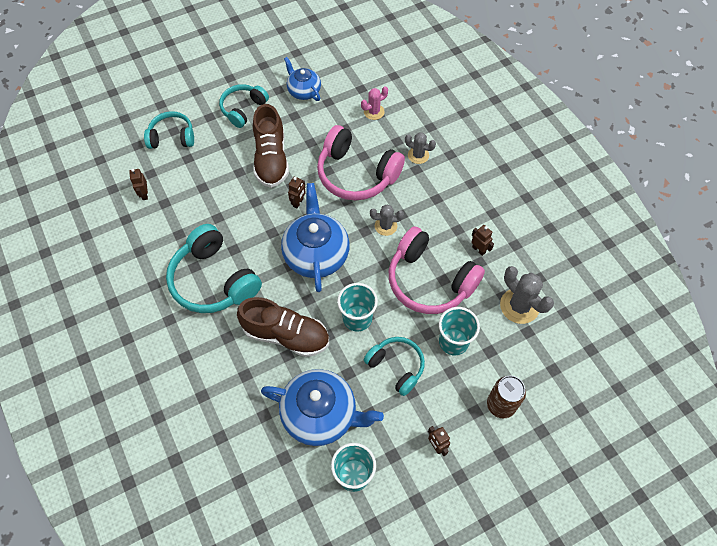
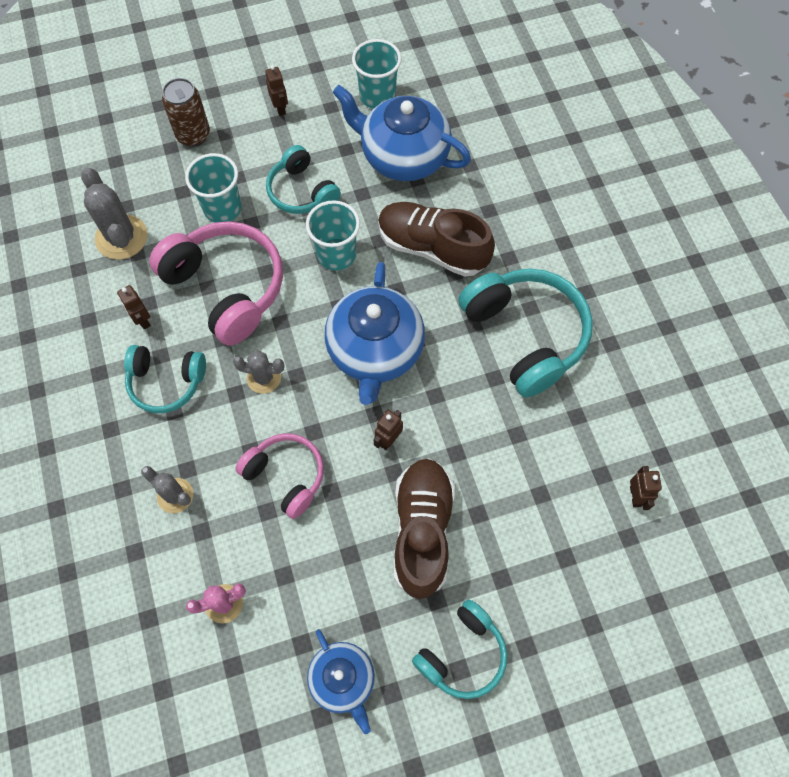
camera: 170 degrees left, 5 degrees up
turquoise headphones [144,111,194,149] -> turquoise headphones moved to [124,345,206,413]
pink headphones [317,125,405,200] -> pink headphones [235,433,324,519], size x0.60

